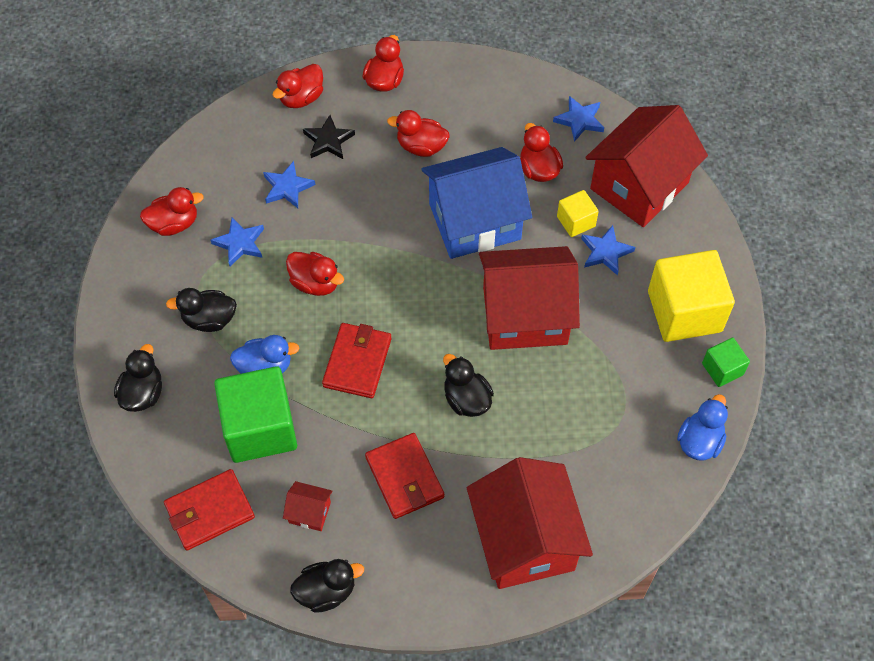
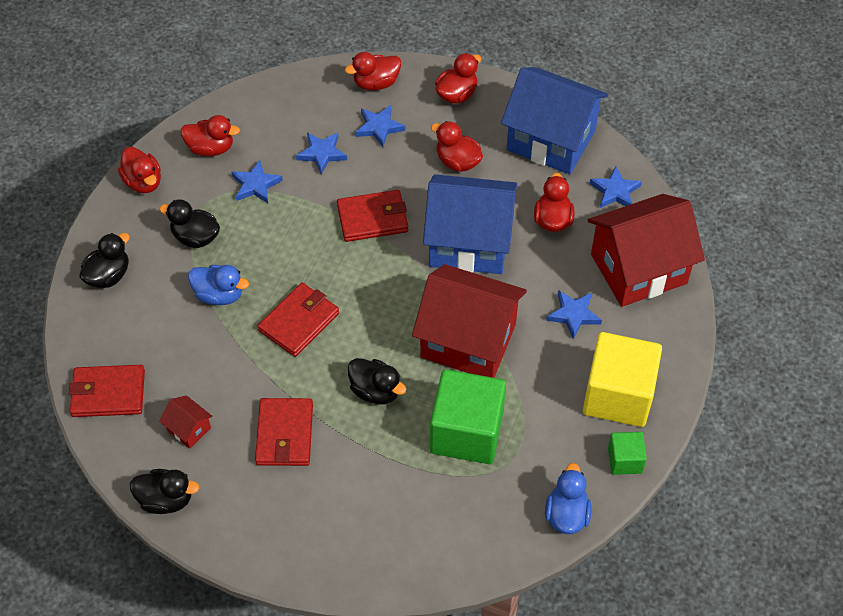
camera: 25 degrees right, 5 degrees down
green cube [214,366,297,463] -> green cube moved to [430,369,506,464]
red duck [286,252,344,296] -> red duck moved to [118,147,161,193]
black star [303,115,355,159] -> blue star [355,105,405,147]
black duck [443,354,494,417] -> black duck turned 135 degrees clockwise [348,358,406,404]
red house [467,457,593,589] -> none
yellow cube [557,190,599,237] -> none
blue duck [677,394,728,460] -> blue duck turned 45 degrees counterclockwise [545,463,592,534]
none -> red wallet [337,190,408,242]
none -> blue house [501,67,608,174]

